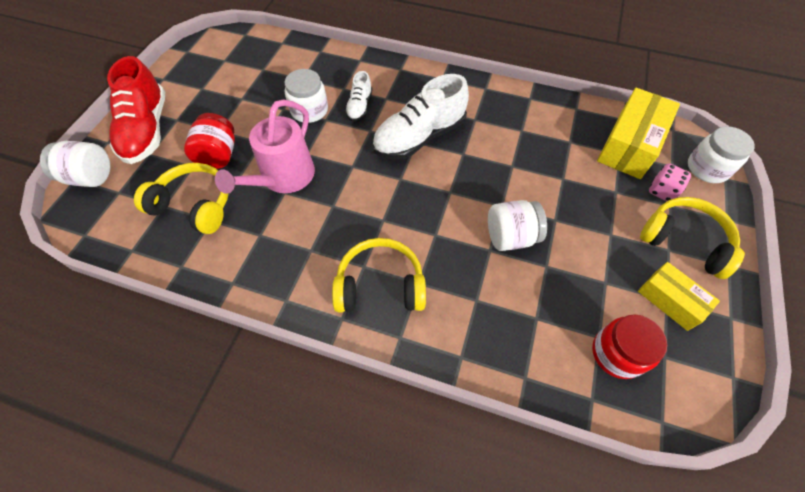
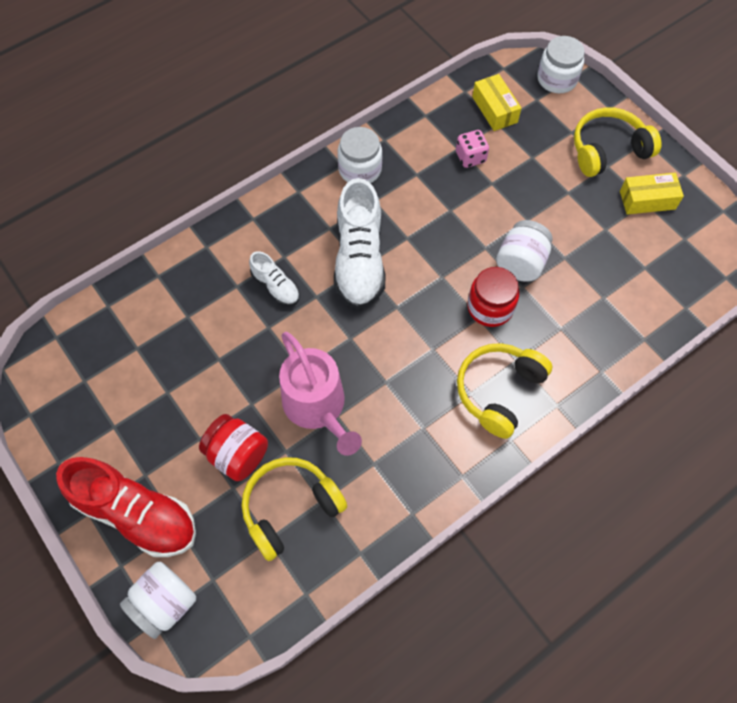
camera: 55 degrees left, 5 degrees up
white jar [284,69,328,123] -> white jar moved to [337,127,382,183]
red jar [592,315,667,379] -> red jar moved to [468,267,519,327]
yellow box [597,88,680,179] -> yellow box [472,74,521,131], size x0.60
pink dice [649,163,691,201] -> pink dice moved to [456,130,489,168]

